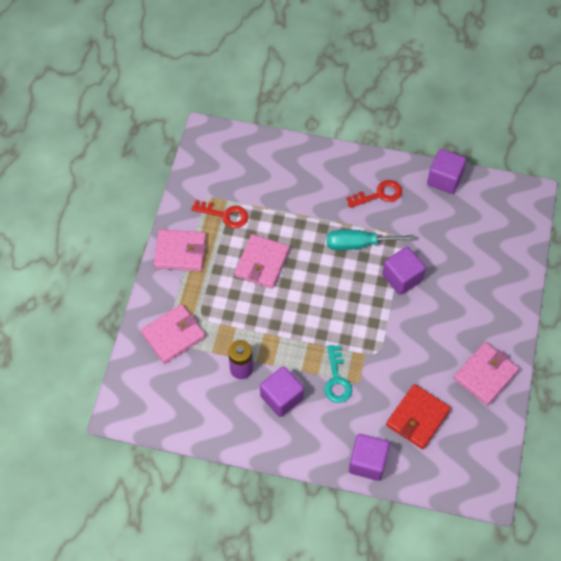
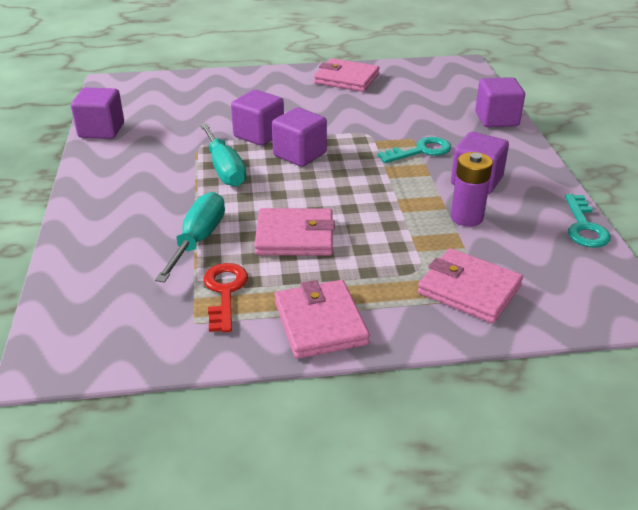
camera: 110 degrees left, 25 degrees down
red key [346,180,402,208] -> none
red wallet [386,384,451,449] -> none
none -> turquoise screwdriver [155,192,225,283]
none -> purple cube [272,107,327,167]
none -> turquoise key [565,194,611,248]

